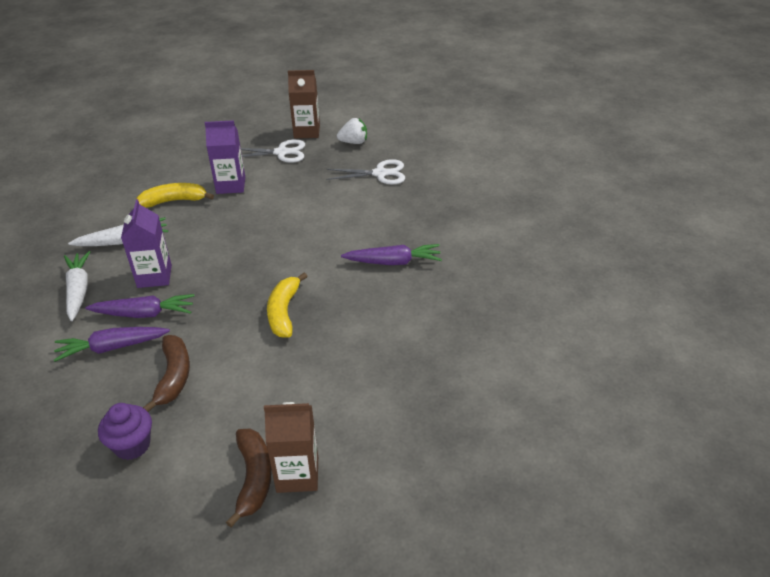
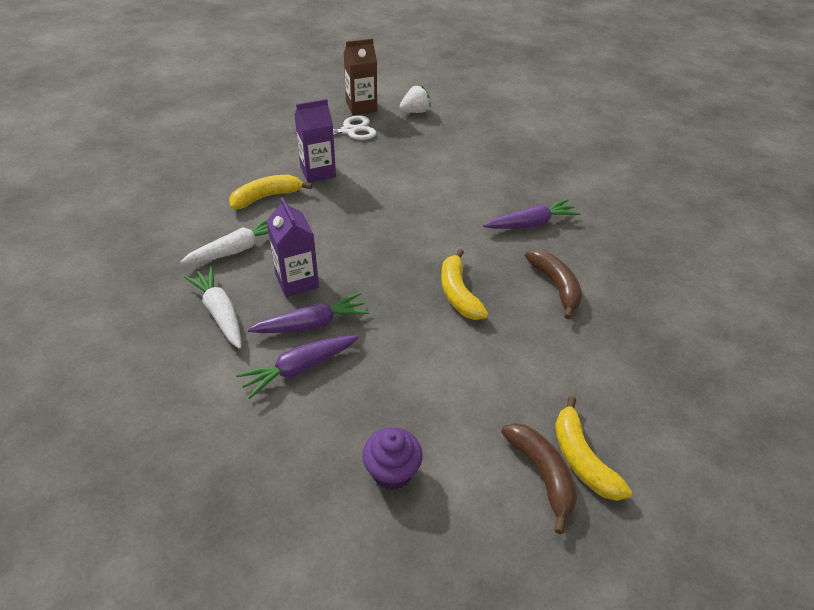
camera: 20 degrees left, 5 degrees up
brown banana [143,335,190,412] -> brown banana moved to [525,249,582,319]
brown carton [264,402,318,493] -> yellow banana [555,396,632,501]
white scissors [326,159,405,185] -> none

